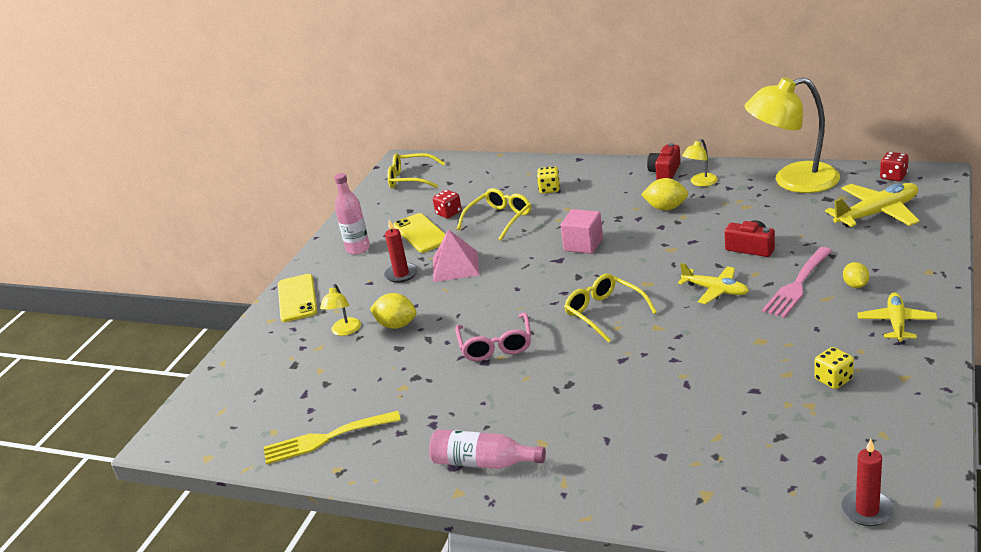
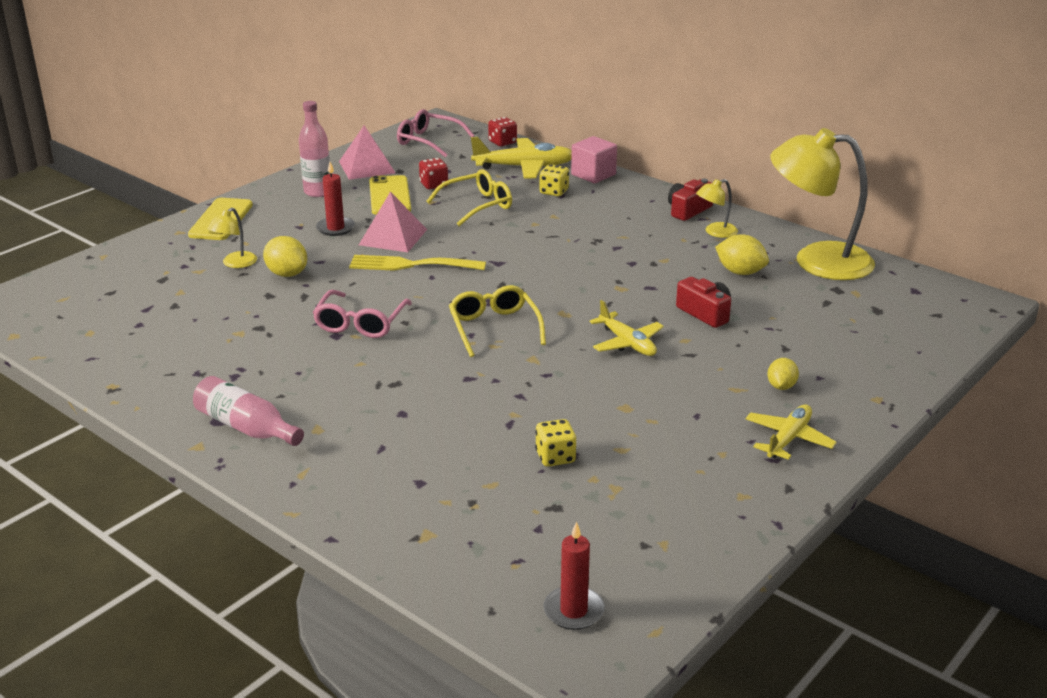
camera: 15 degrees right, 0 degrees up
yellow fork [264,411,401,465] -> yellow fork moved to [349,255,486,271]
yellow glasses [387,153,445,188] -> pink glasses [397,109,475,157]
pink cube [561,209,603,254] -> pink cube moved to [571,136,617,183]
yellow lemon [641,178,688,210] -> yellow lemon moved to [715,234,769,275]
pink fork [762,247,832,318] -> none
yellow dice [814,347,854,389] -> yellow dice moved to [535,419,576,467]
yellow plane [825,183,920,227] -> yellow plane moved to [471,137,572,179]
red dice [880,152,909,181] -> red dice moved to [488,117,517,146]
none -> pink pyramid [339,126,395,180]

